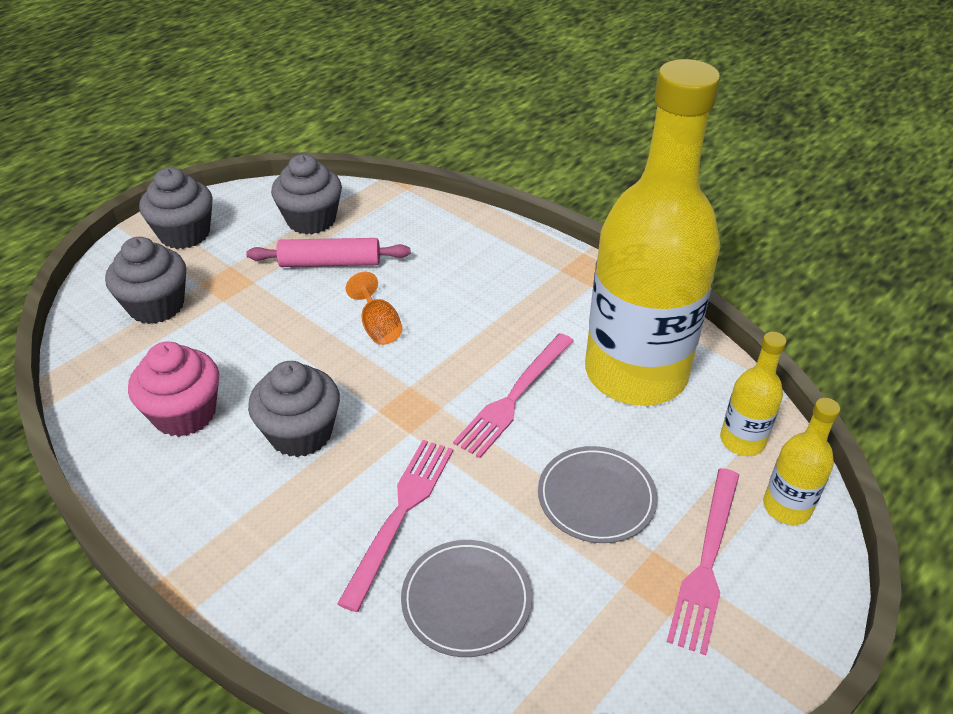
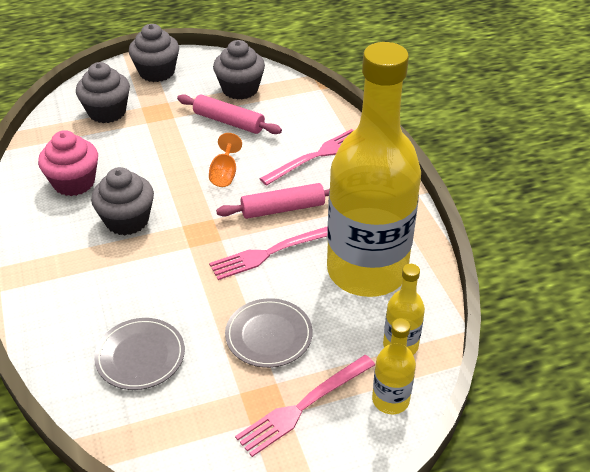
camera: 30 degrees right, 0 degrees up
pink fork [337,440,453,612] -> pink fork moved to [259,129,354,186]
none -> pink rolling pin [216,183,330,219]

